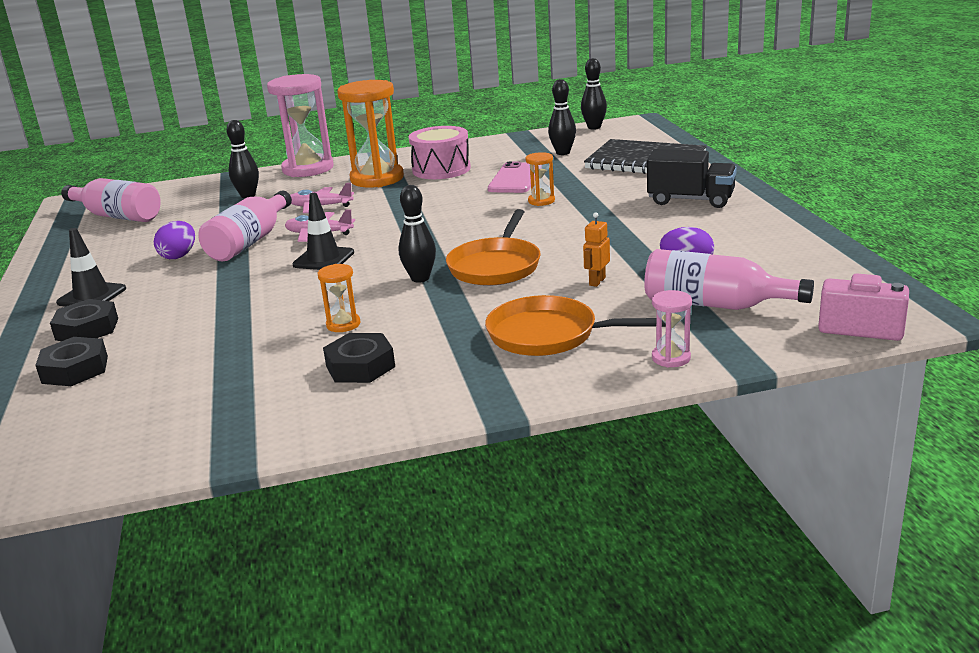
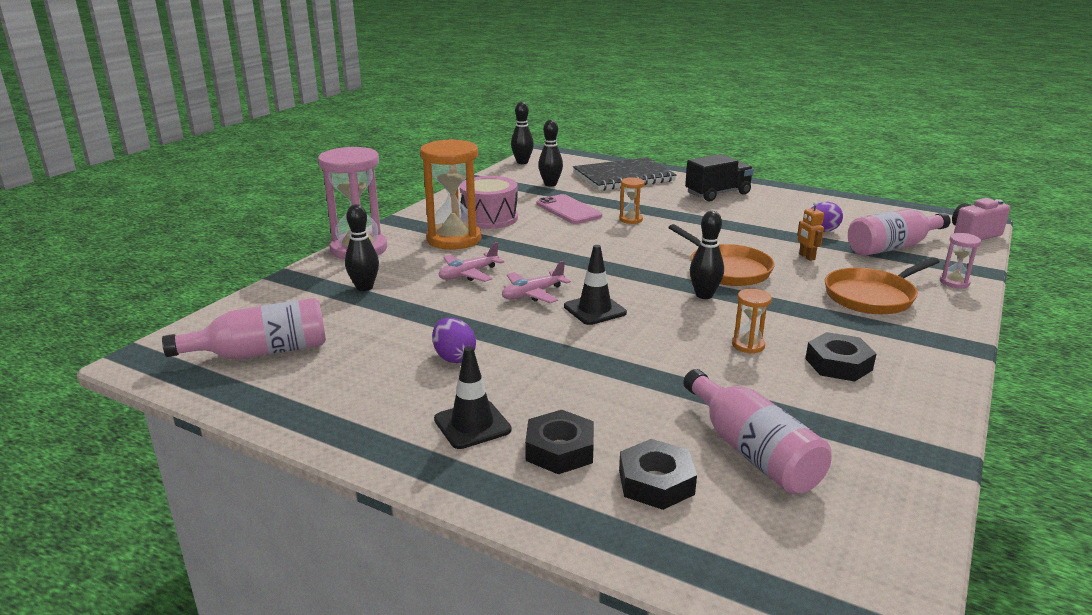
camera: 50 degrees left, 0 degrees up
pink bottle [198,191,292,261] -> pink bottle moved to [683,369,831,494]

